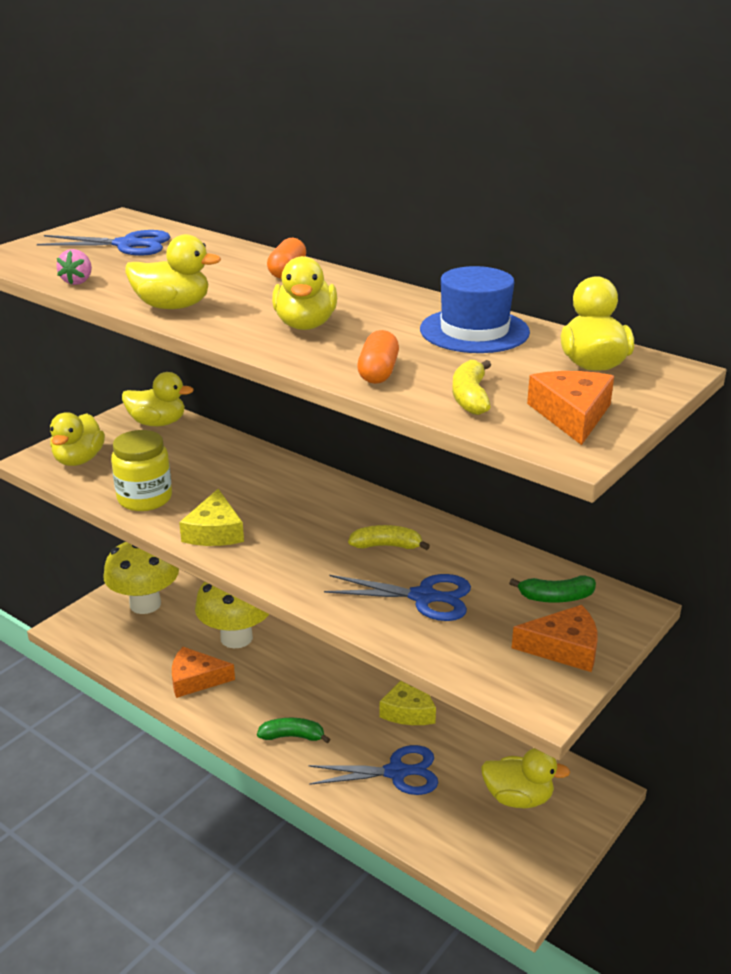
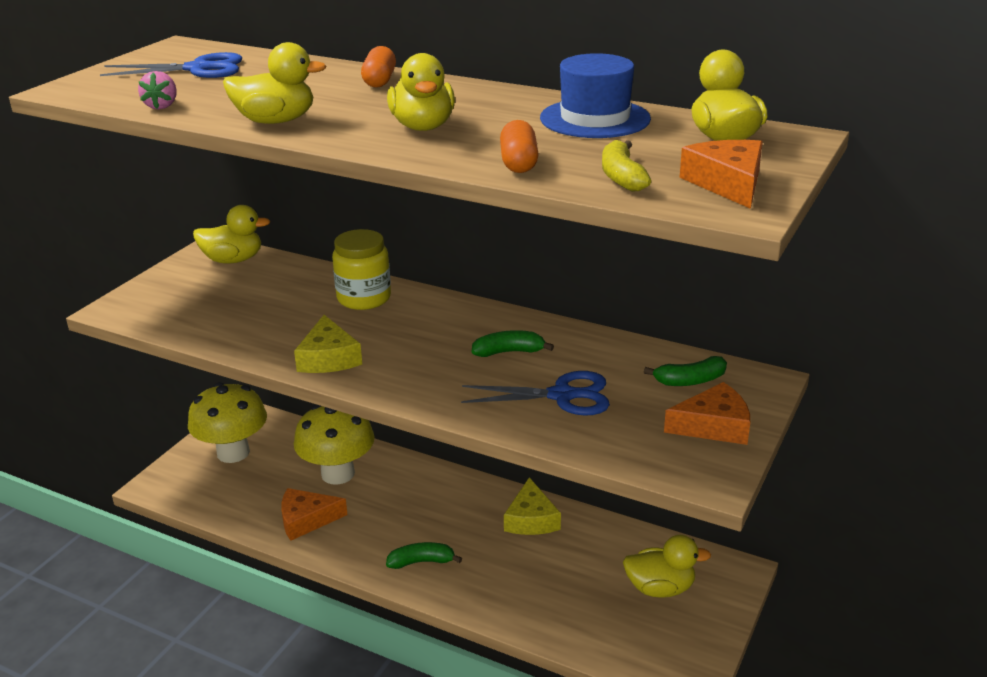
camera: 10 degrees left, 0 degrees up
yellow duck [50,412,105,466] -> none
yellow jar [111,430,172,511] -> yellow jar moved to [332,229,391,310]
blue scissors [309,745,438,795] -> none
yellow banana [348,525,430,550] -> green banana [472,330,554,357]

